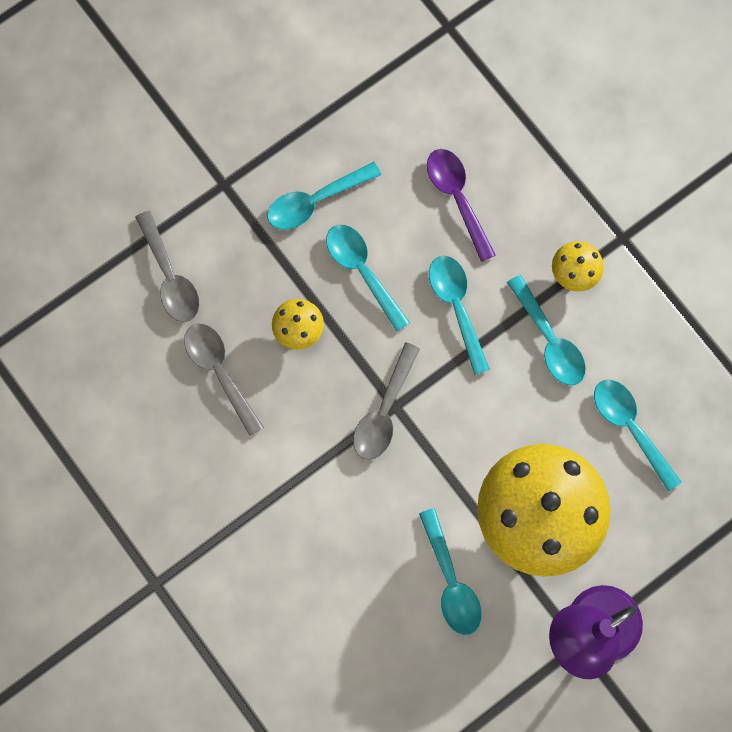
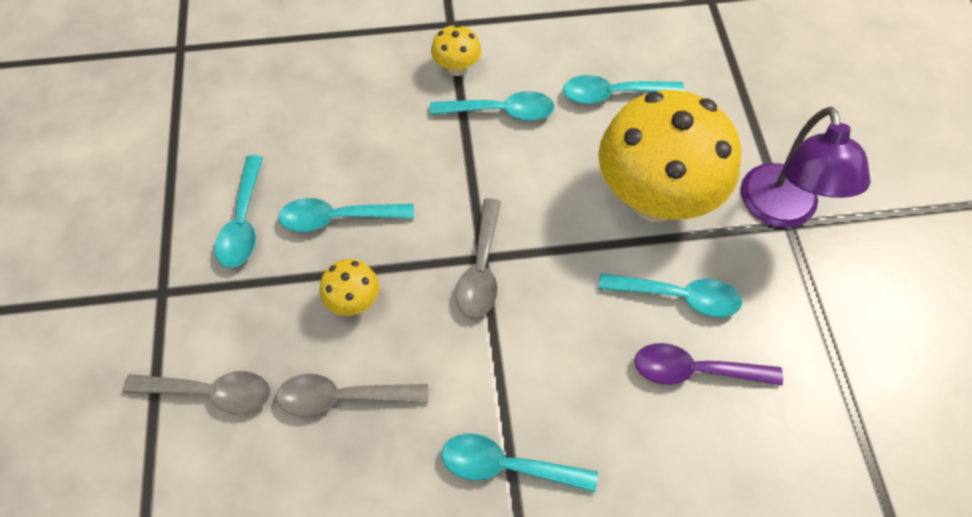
camera: 60 degrees left, 15 degrees down
grey spoon [353,343,420,460] -> grey spoon turned 45 degrees clockwise [456,198,501,318]
purple spoon [427,149,496,262] -> purple spoon moved to [634,343,783,386]
turquoise spoon [429,256,490,375] -> turquoise spoon moved to [442,434,598,492]

